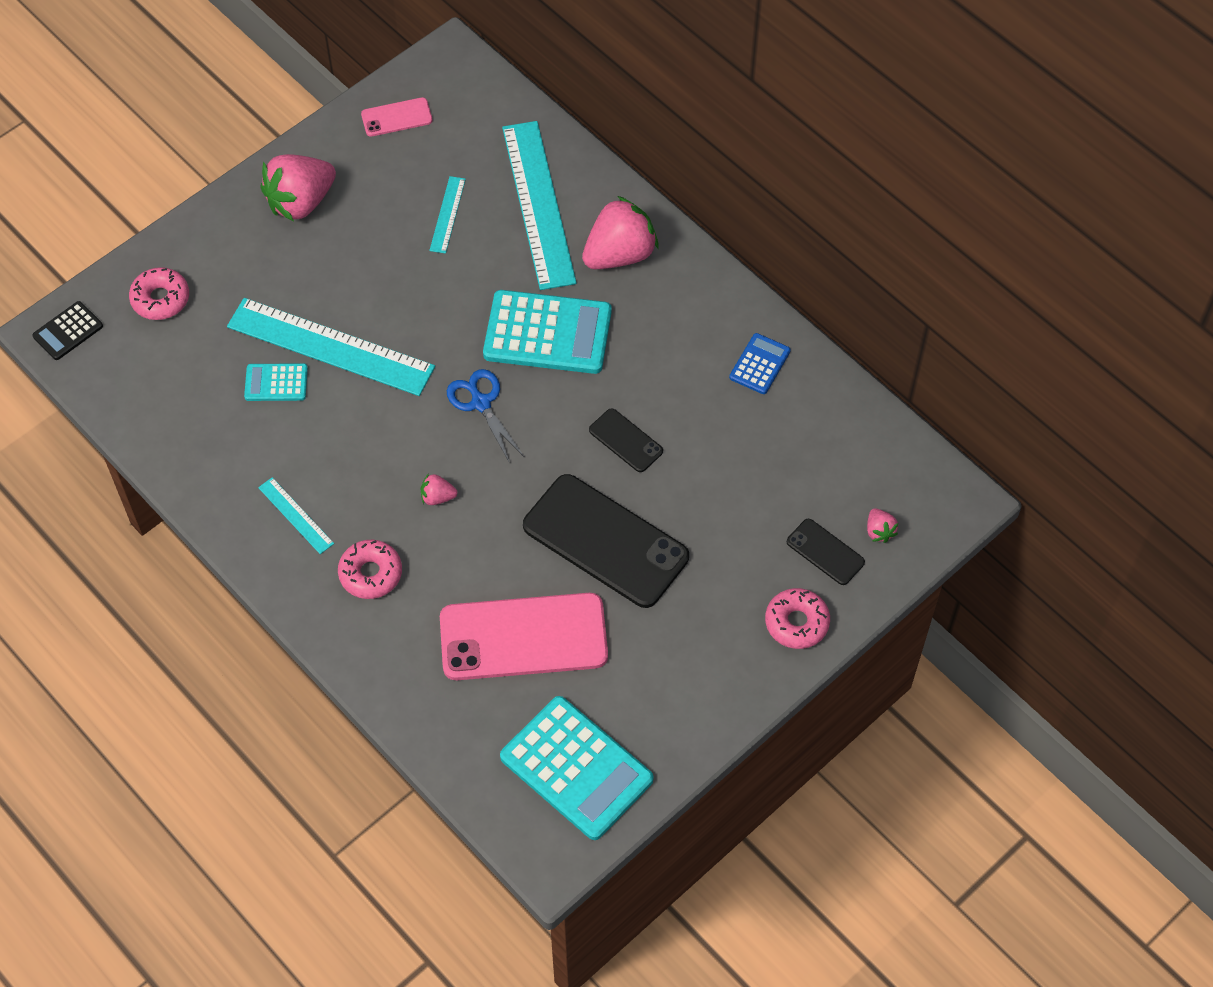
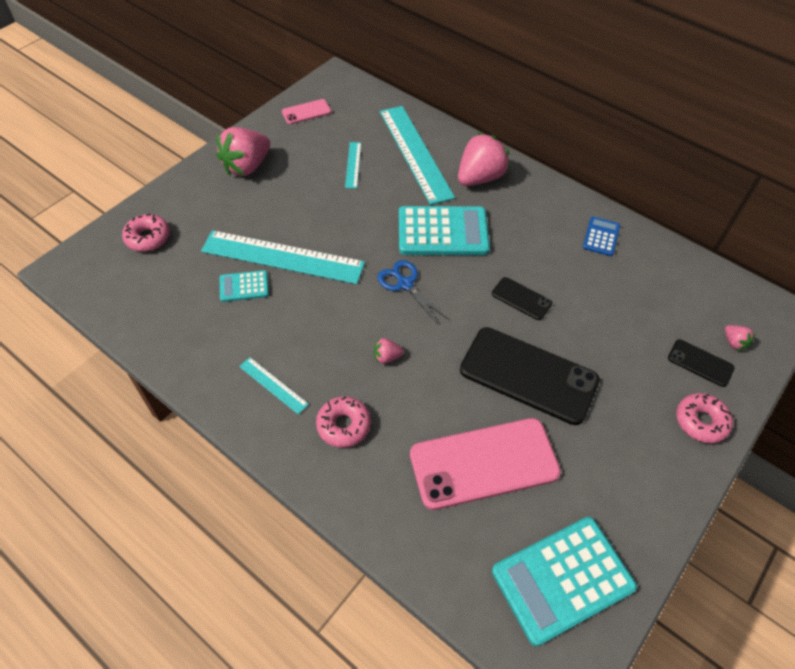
camera: 10 degrees left, 5 degrees down
black calculator [32,301,103,360] -> none
turquoise calculator [500,696,654,840] -> turquoise calculator turned 120 degrees clockwise [492,517,637,646]

